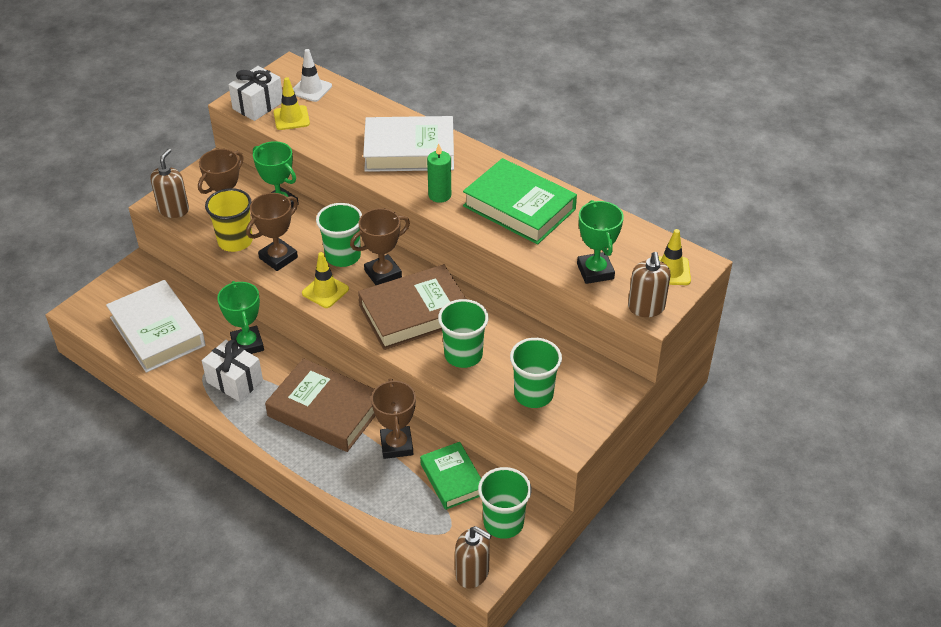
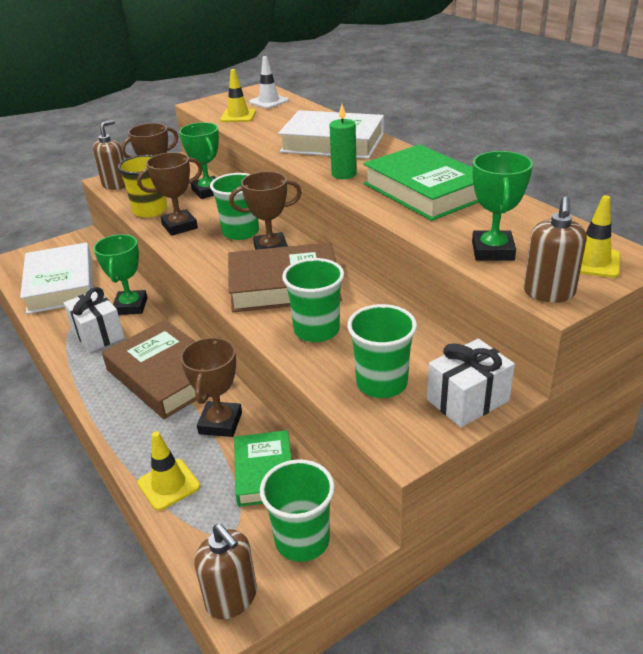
camera: 20 degrees right, 10 degrees down
white gift [228,66,282,121] -> white gift moved to [427,339,515,427]
yellow traffic cone [302,252,349,308] -> yellow traffic cone moved to [137,431,200,511]

